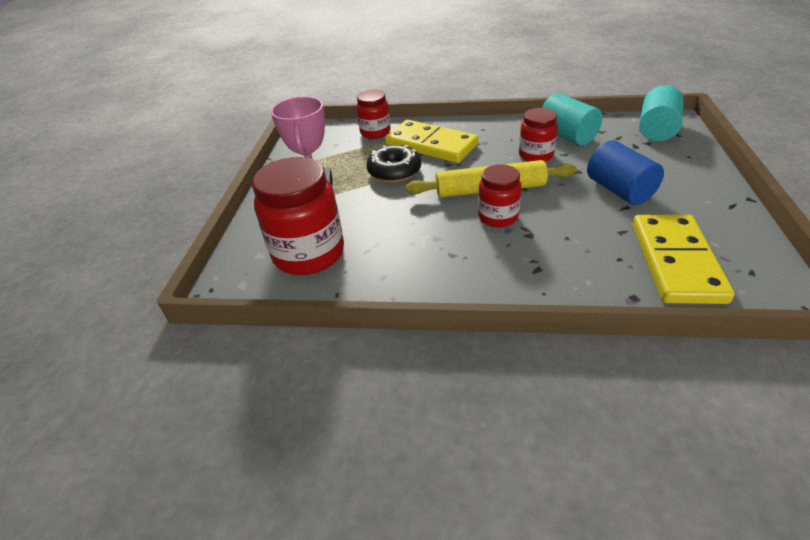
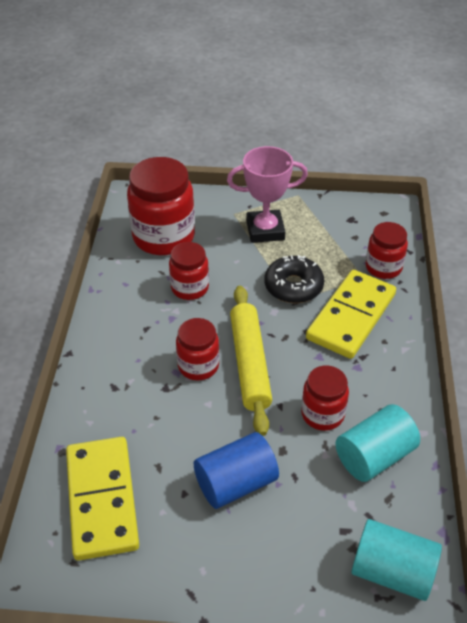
camera: 85 degrees right, 5 degrees up
yellow domino [632,214,735,304] -> yellow domino turned 75 degrees clockwise [66,437,139,561]
none -> red jar [169,242,209,300]

